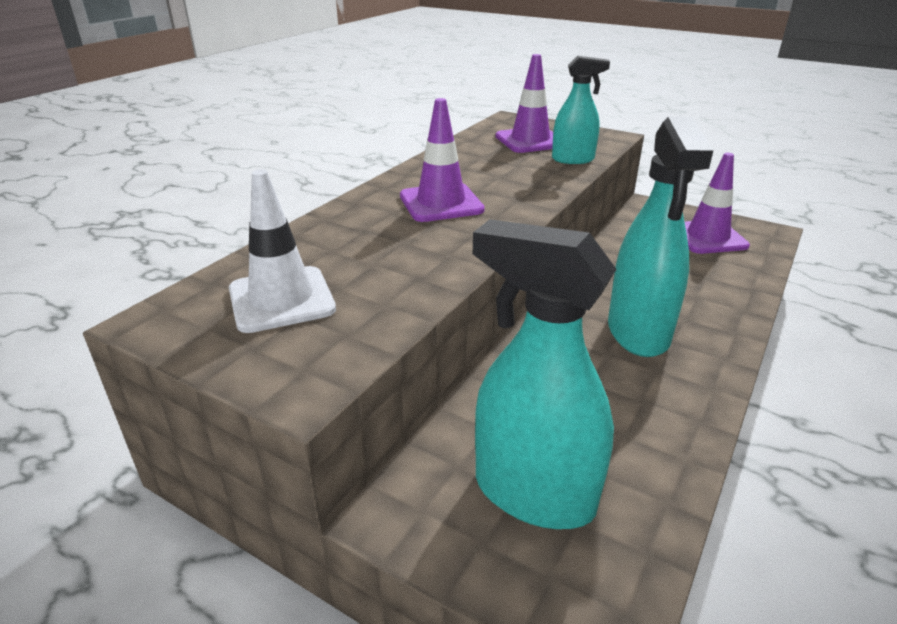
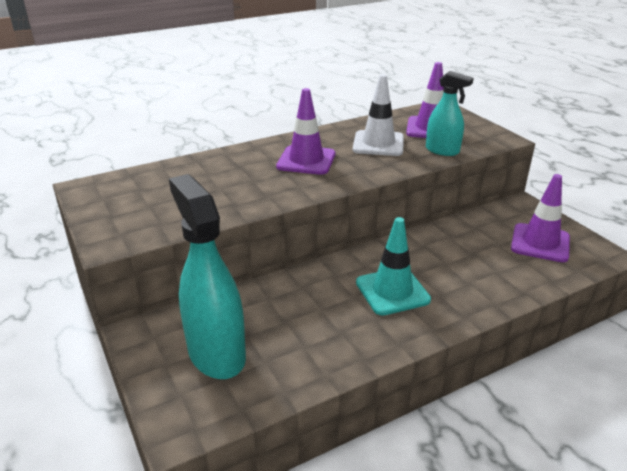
camera: 30 degrees right, 0 degrees up
white traffic cone [229,170,336,333] -> white traffic cone moved to [353,74,404,156]
turquoise spray bottle [608,117,713,357] -> turquoise traffic cone [356,217,431,316]

